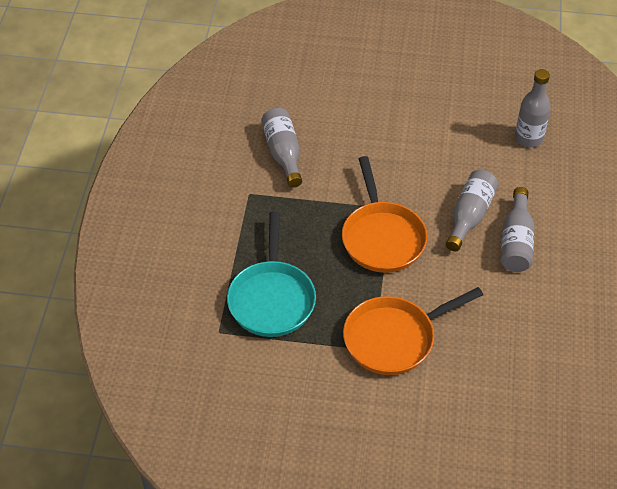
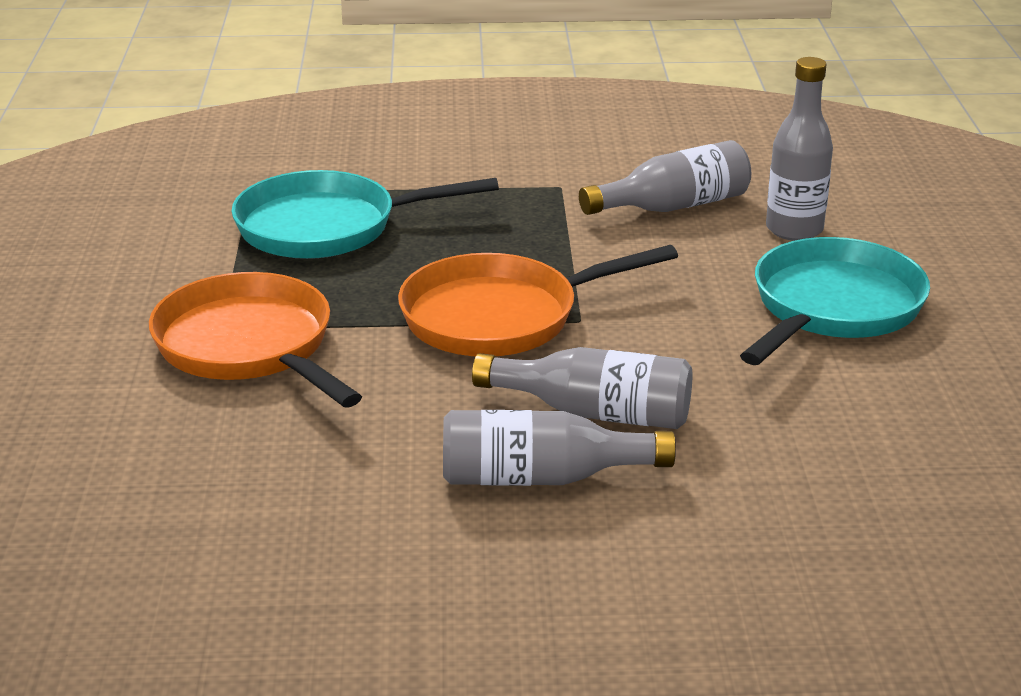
camera: 80 degrees right, 20 degrees down
grey bottle [515,69,551,147] -> grey bottle moved to [766,57,833,241]
none -> turquoise pan [740,237,930,365]

